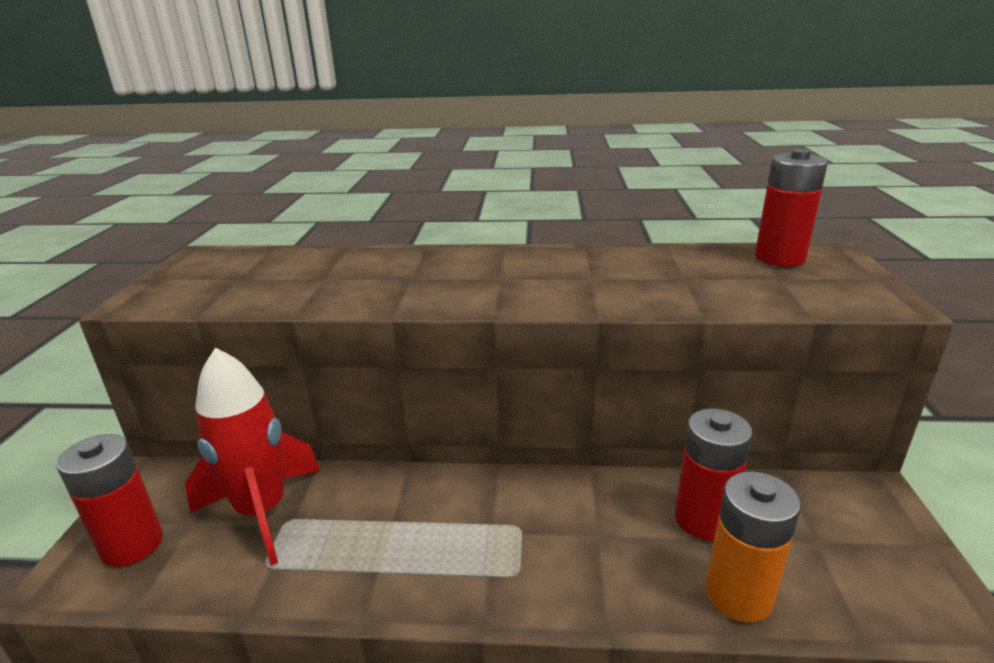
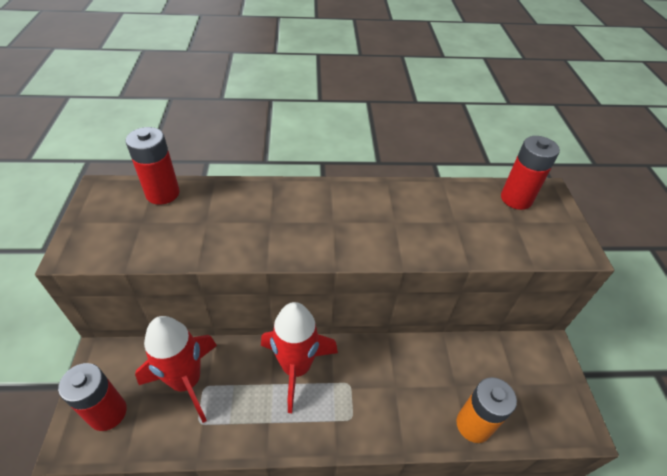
camera: 10 degrees left, 20 degrees up
red battery [675,409,753,540] -> red battery moved to [126,127,180,205]
none -> red rocket [261,302,338,413]

